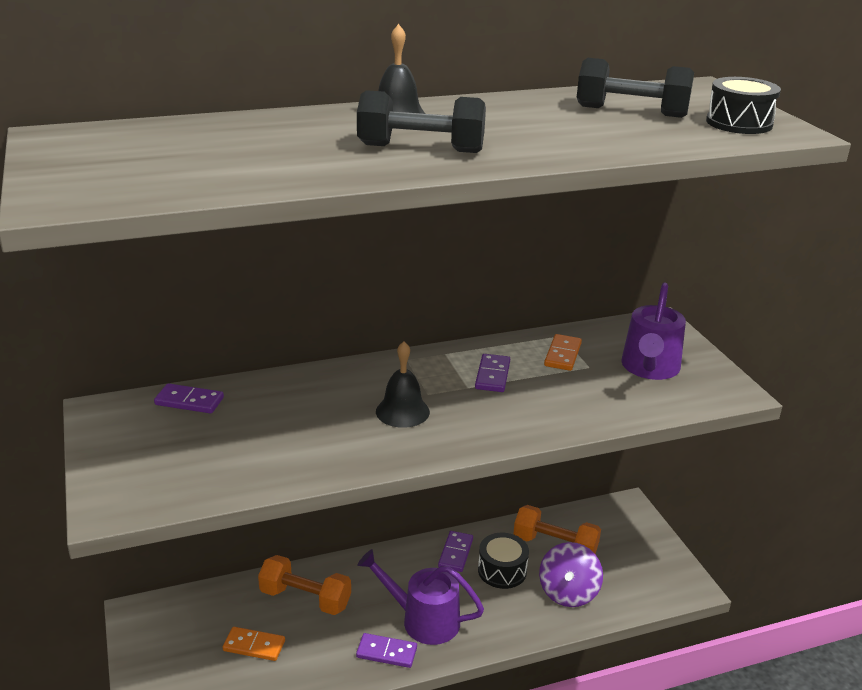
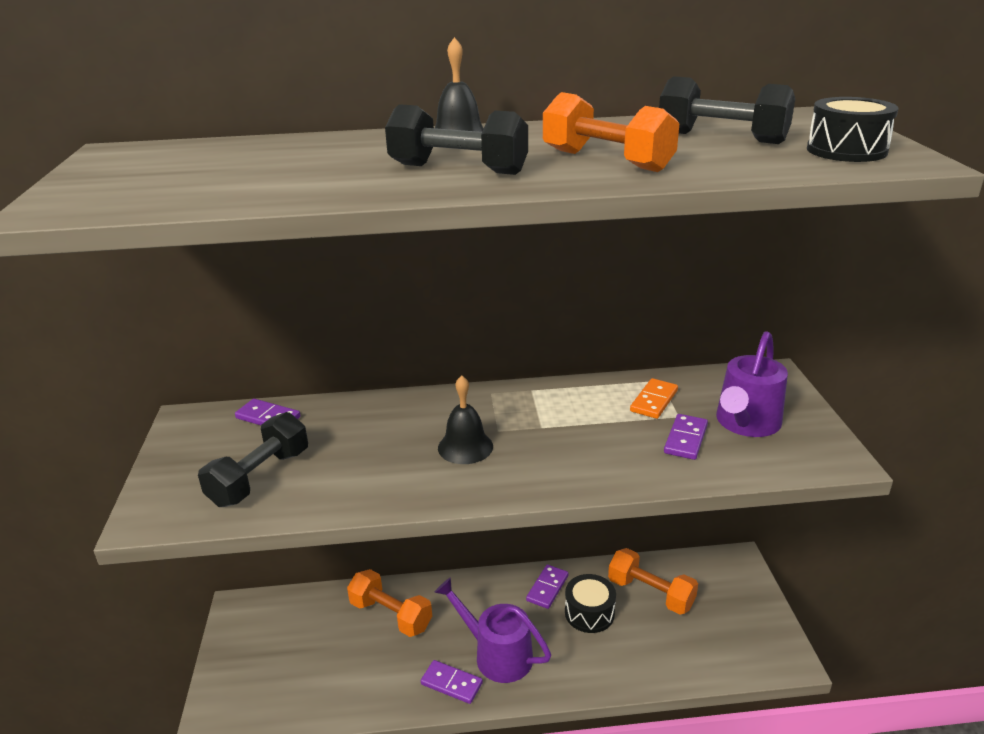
camera: 15 degrees right, 0 degrees up
orange domino [223,627,285,661] -> none
purple domino [475,354,510,392] -> purple domino moved to [664,414,708,460]
purple spinning top [539,542,603,607] -> none
none -> black dumbbell [198,412,308,507]
none -> orange dumbbell [543,92,679,172]

